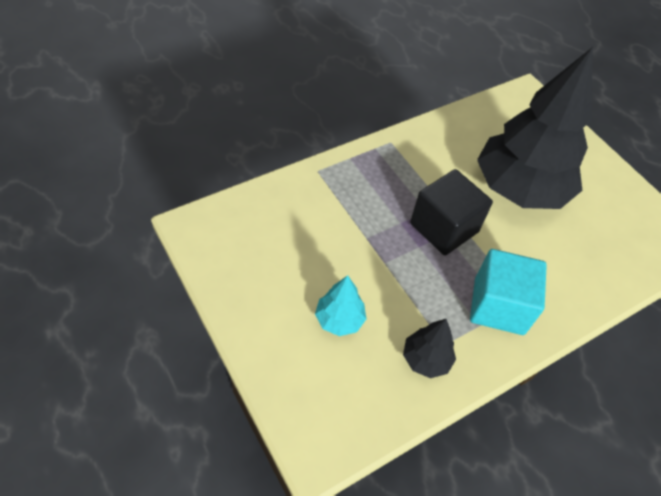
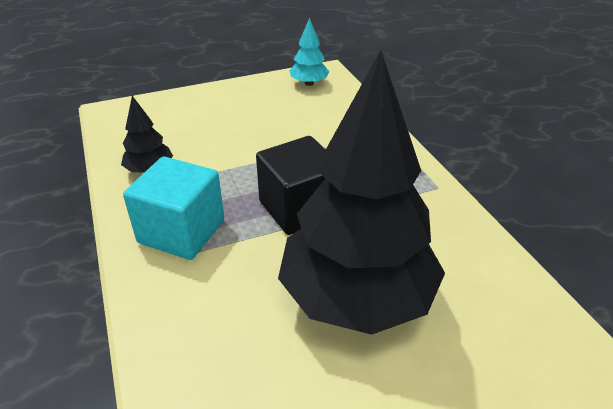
camera: 105 degrees right, 15 degrees down
turquoise tree [315,275,366,336] -> turquoise tree moved to [290,18,329,86]

